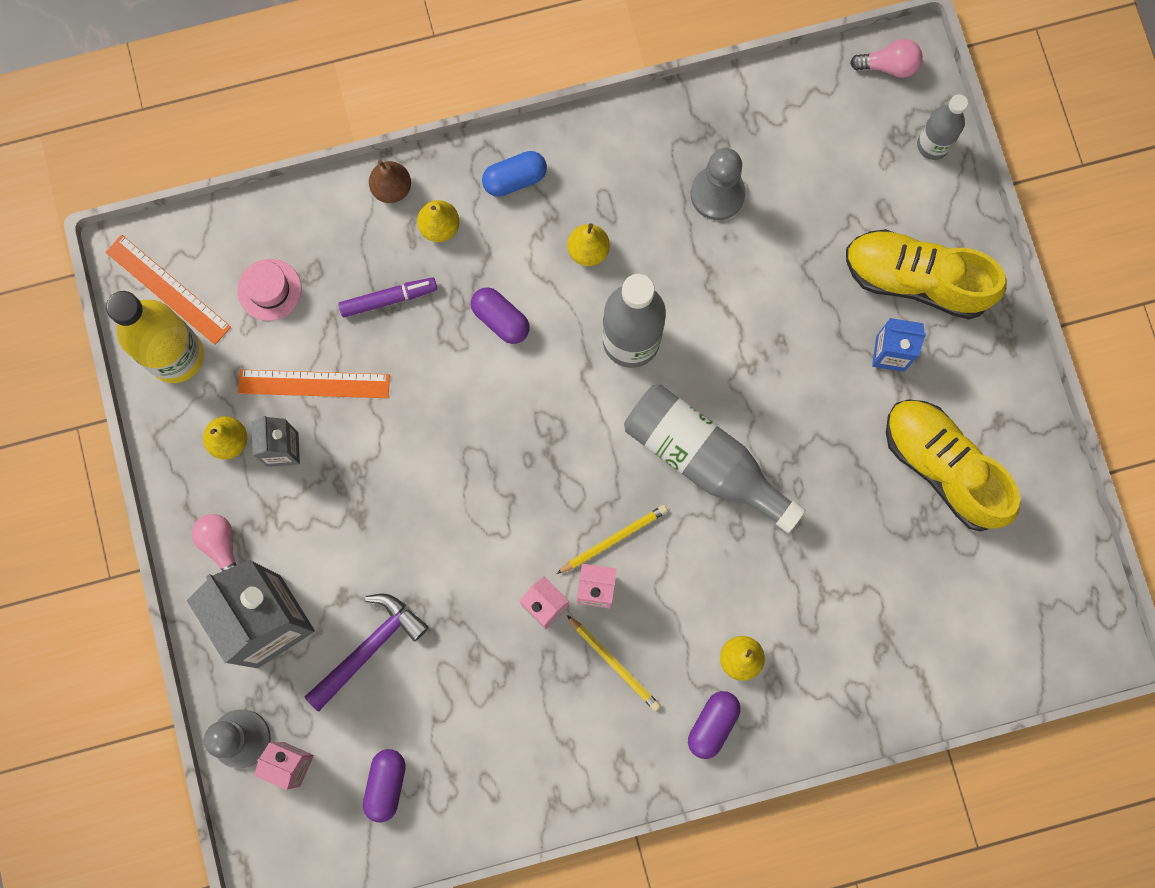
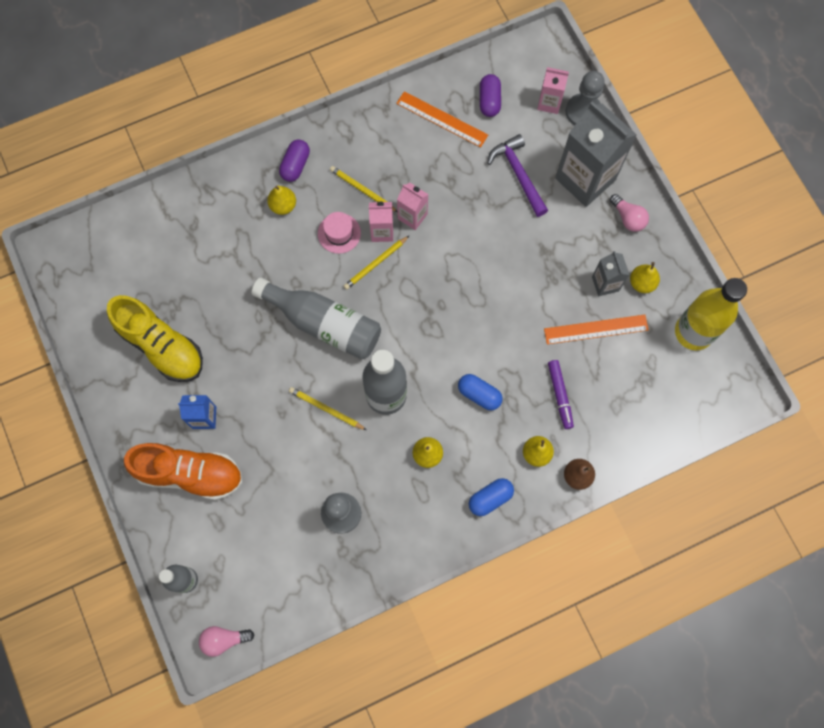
camera: 170 degrees right, 5 degrees down
orange ruler [106,235,231,345] -> orange ruler moved to [396,91,488,147]
pink hat [237,259,302,321] -> pink hat moved to [318,212,361,254]
purple hammer [305,593,429,712] -> purple hammer turned 120 degrees clockwise [487,134,548,217]
purple marker [338,277,437,317] -> purple marker turned 75 degrees counterclockwise [548,360,574,429]
purple capsule [471,287,530,344] -> blue capsule [458,374,503,410]
yellow shoe [846,229,1006,319] -> orange shoe [124,443,243,500]
none -> yellow pencil [289,387,366,430]

